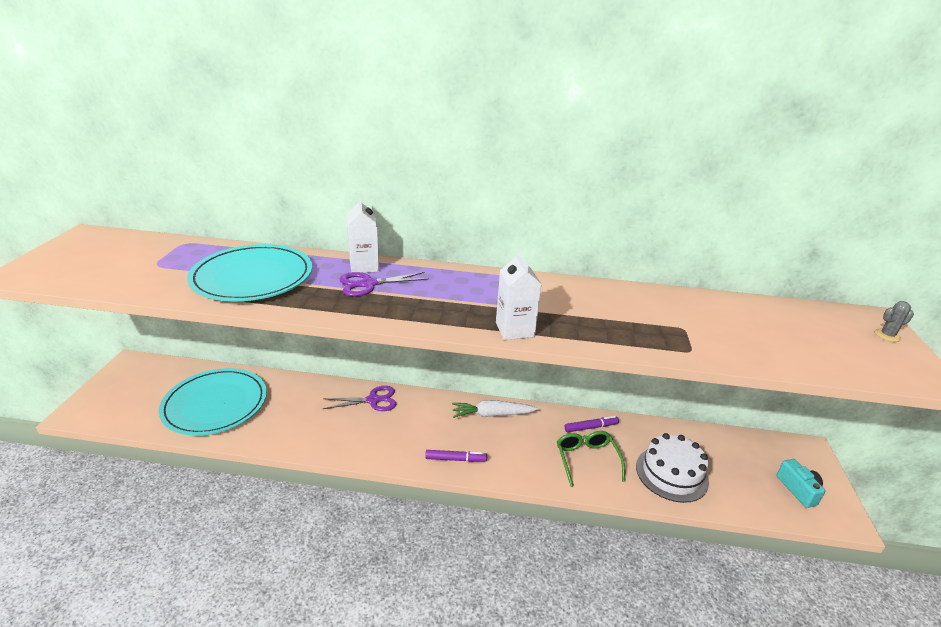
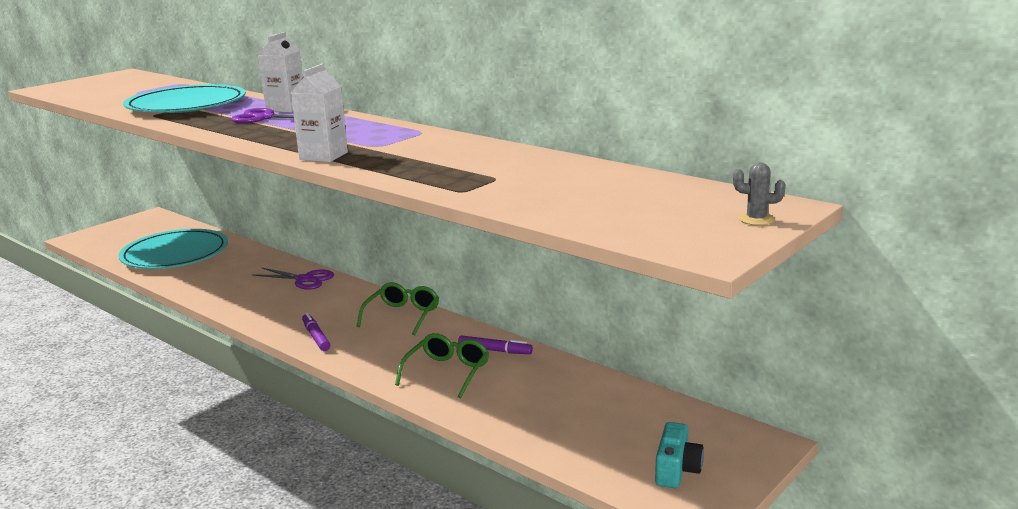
camera: 35 degrees right, 10 degrees down
purple marker [425,450,487,462] -> purple marker turned 150 degrees counterclockwise [302,313,330,351]
white carrot [452,400,538,418] -> green glasses [356,282,439,335]
white cake [636,433,709,503] -> none

